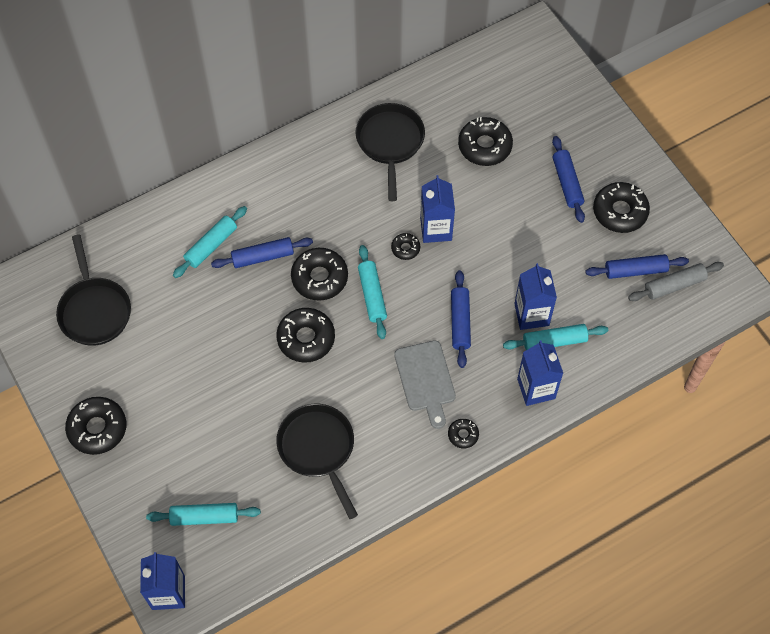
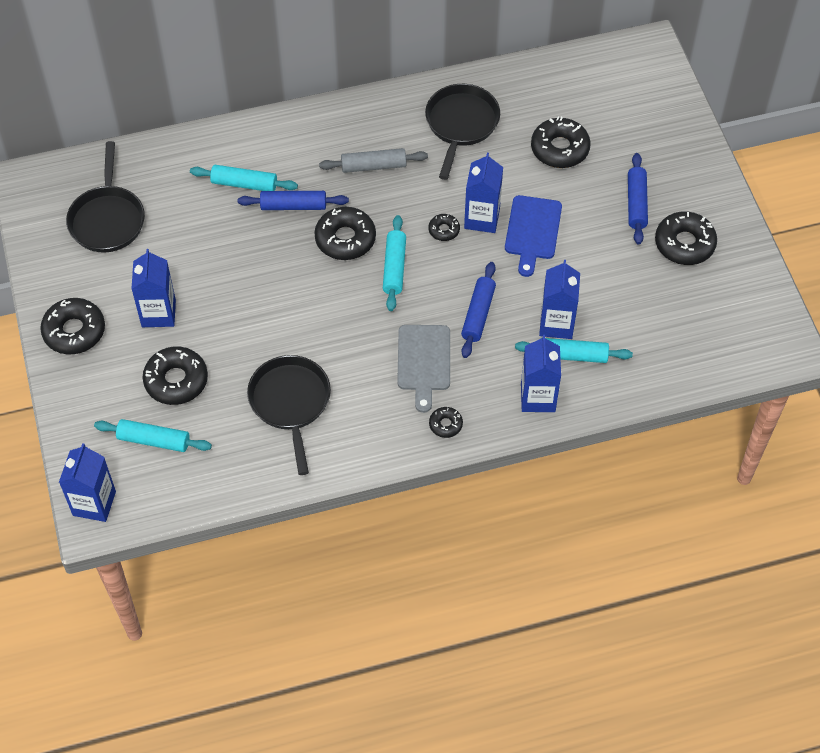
camera: 15 degrees right, 5 degrees down
turquoise rolling pin [173,206,247,278] -> turquoise rolling pin turned 45 degrees clockwise [190,165,298,191]
black donut [276,308,335,363] -> black donut moved to [143,346,208,405]
blue rolling pin [585,254,689,279] -> none
grey rolling pin [628,262,724,301] -> grey rolling pin moved to [319,148,428,173]
none -> blue carton [131,249,176,327]
none -> blue cutting board [505,195,562,277]

